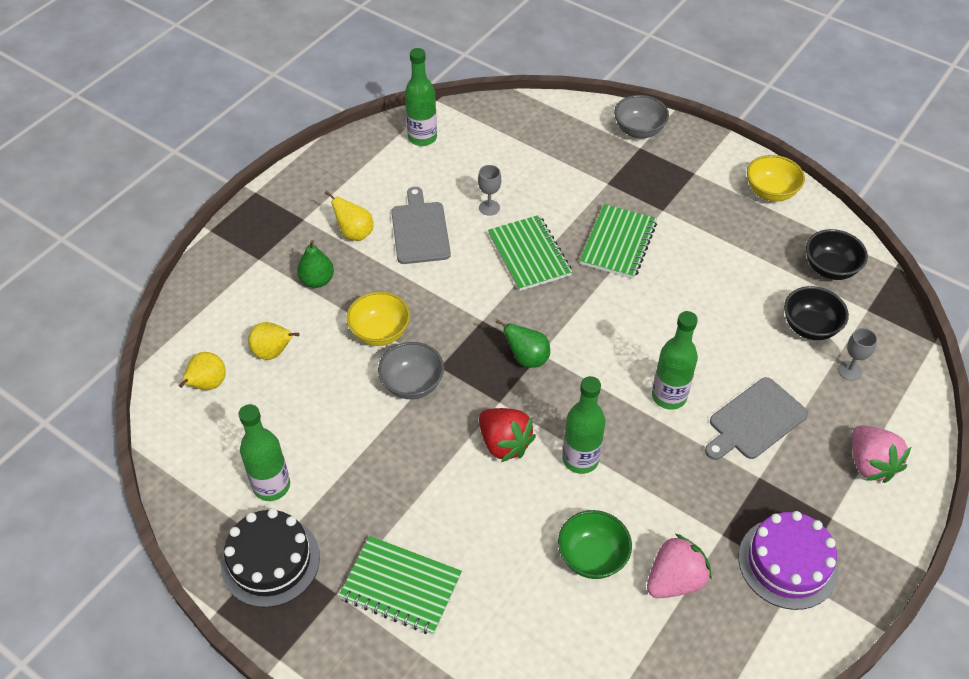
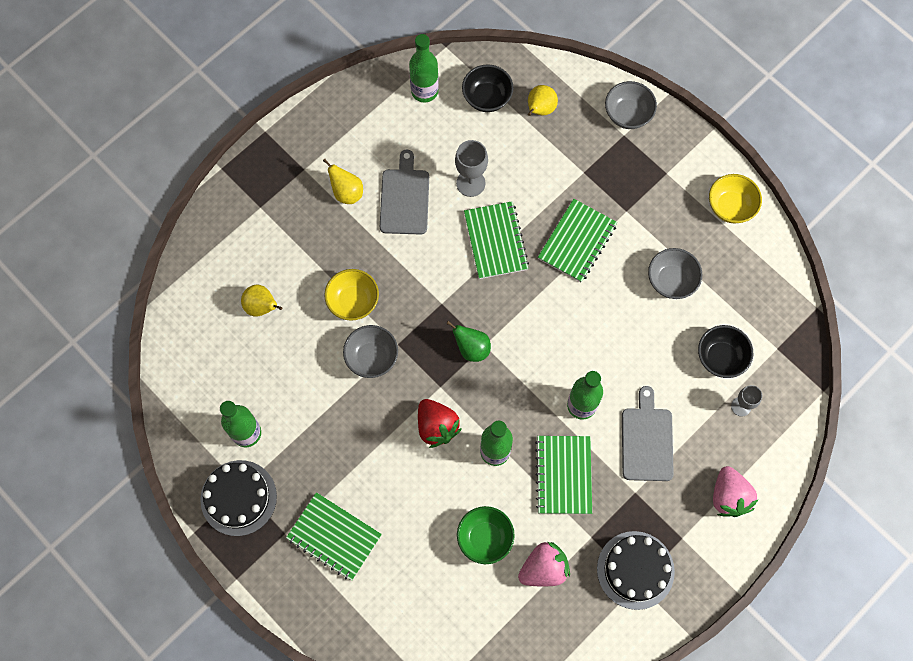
camera: 10 degrees right, 20 degrees up
yellow pear [179,352,226,390] -> yellow pear moved to [528,85,558,116]
green pear [297,240,334,288] -> none
grey goblet [478,165,501,216] -> grey goblet [455,140,488,197], size x1.53
grey cutting board [705,377,808,460] -> grey cutting board turned 120 degrees clockwise [622,386,674,481]
purple cake [738,511,839,610] -> black cake [597,531,675,610]
black bowl [806,229,868,280] -> black bowl moved to [462,65,514,112]
none -> green notebook [535,436,592,514]
none -> grey bowl [648,248,702,299]

